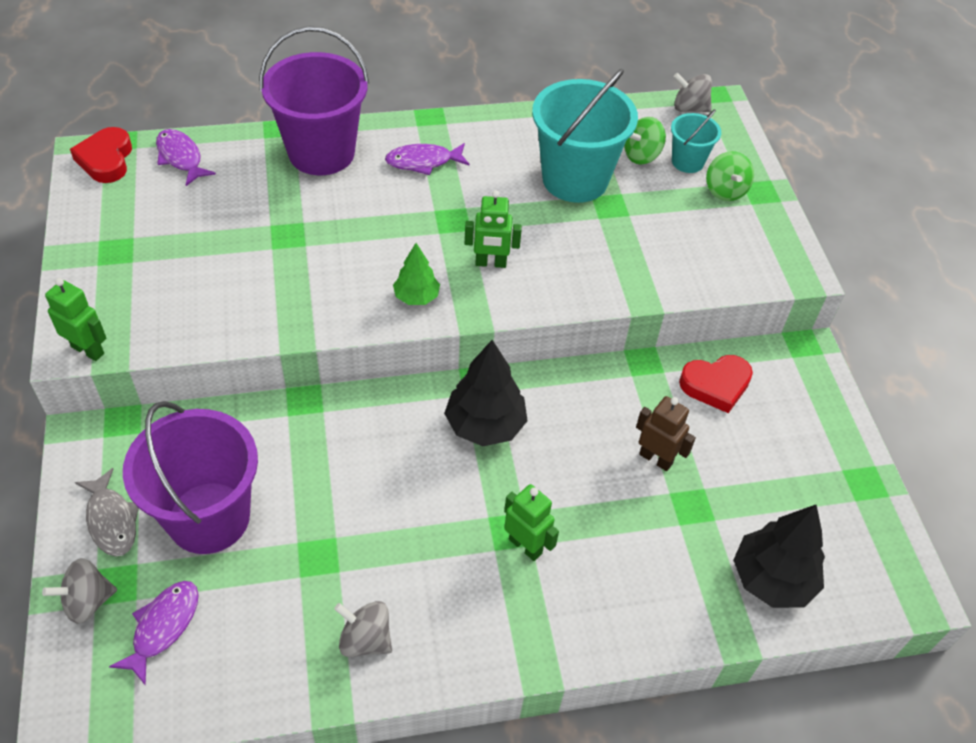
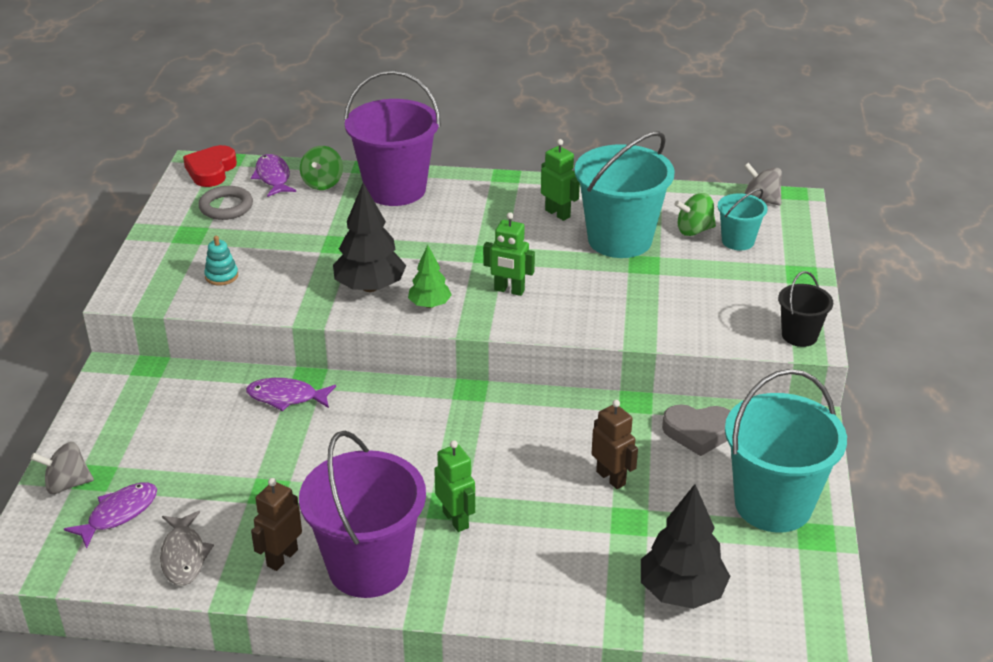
camera: 20 degrees right, 15 degrees down
green robot [45,278,106,361] -> green robot moved to [541,139,580,221]
grey fish [75,468,139,557] -> grey fish moved to [160,511,214,586]
purple bucket [123,401,258,554] -> purple bucket moved to [299,431,426,598]
grey spinning top [334,601,392,657] -> brown robot [251,478,302,571]
purple fish [385,143,469,175] -> purple fish moved to [246,378,336,411]
black tree [444,340,528,446] -> black tree moved to [333,183,406,292]
red heart [679,355,753,413] -> grey heart [662,404,730,456]
green spinning top [706,151,754,201] -> green spinning top moved to [300,146,343,190]
none -> grey ring [198,186,253,220]
none -> turquoise stacking toy [204,236,238,286]
none -> turquoise bucket [725,369,847,532]
none -> black bucket [778,271,833,347]

